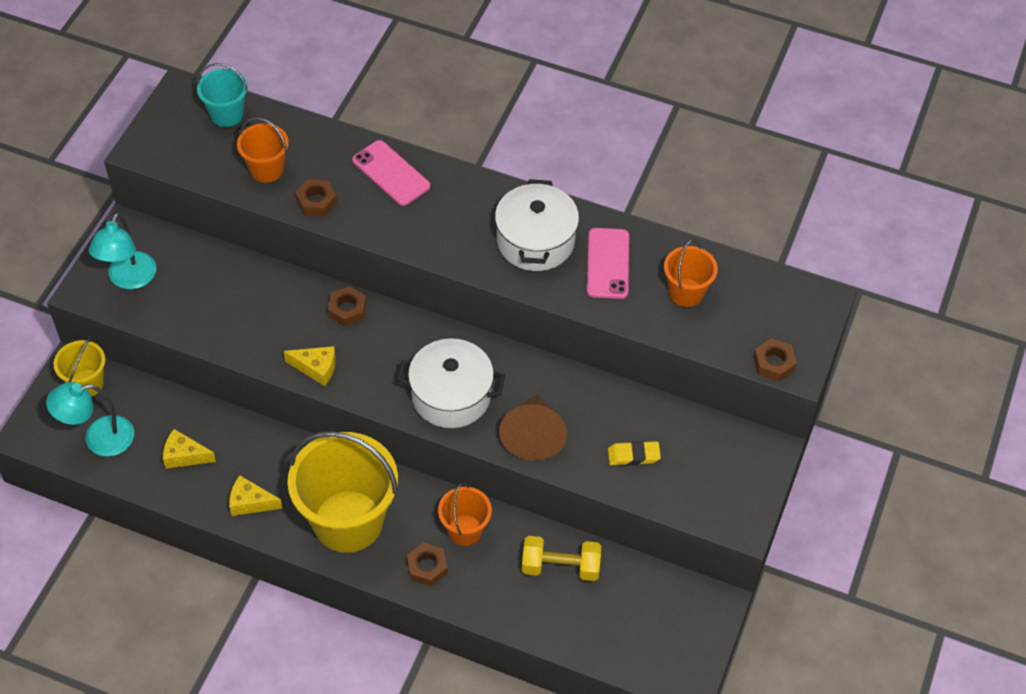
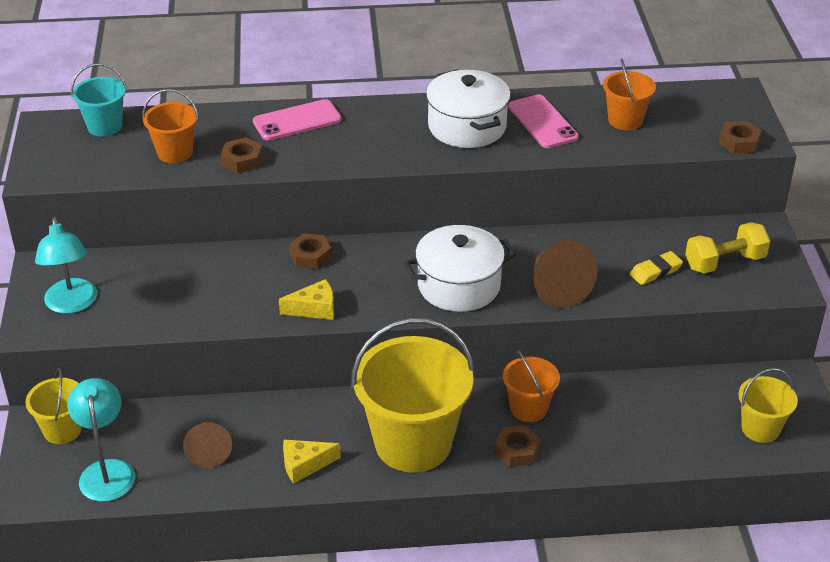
camera: 25 degrees left, 15 degrees down
turquoise lamp [46,382,134,456] -> turquoise lamp turned 120 degrees clockwise [67,378,135,502]
yellow cheese [163,429,216,469] -> brown cone [183,422,232,468]
pink phone [352,140,430,206] -> pink phone turned 45 degrees counterclockwise [253,99,342,141]
yellow dumbbell [522,536,601,581] -> yellow dumbbell moved to [685,222,770,273]
none -> yellow bucket [739,368,798,443]

